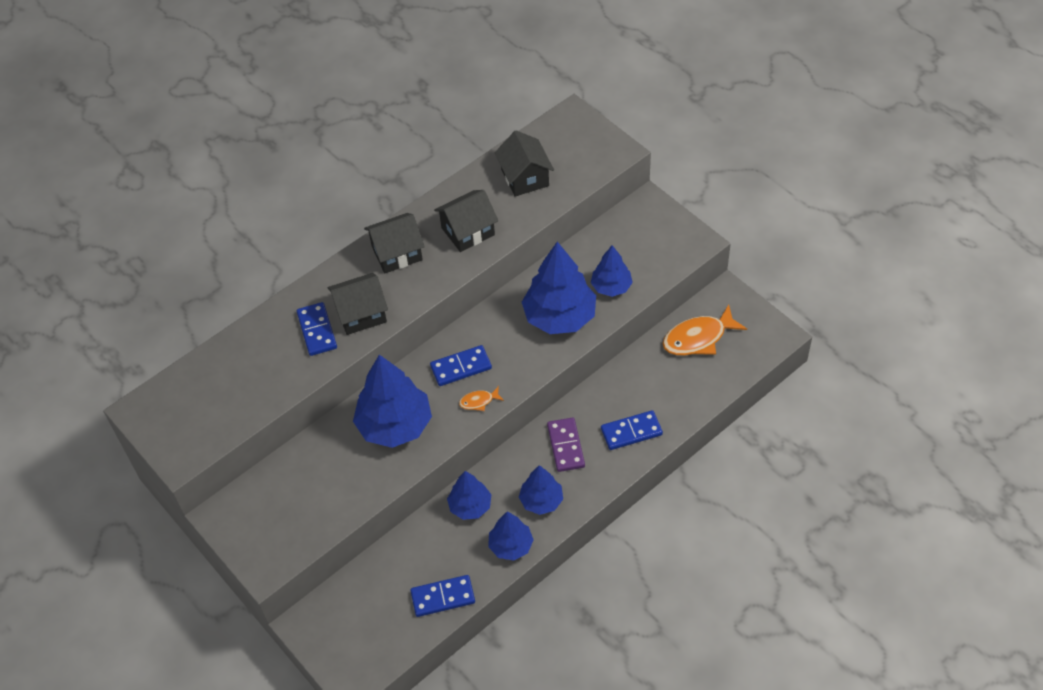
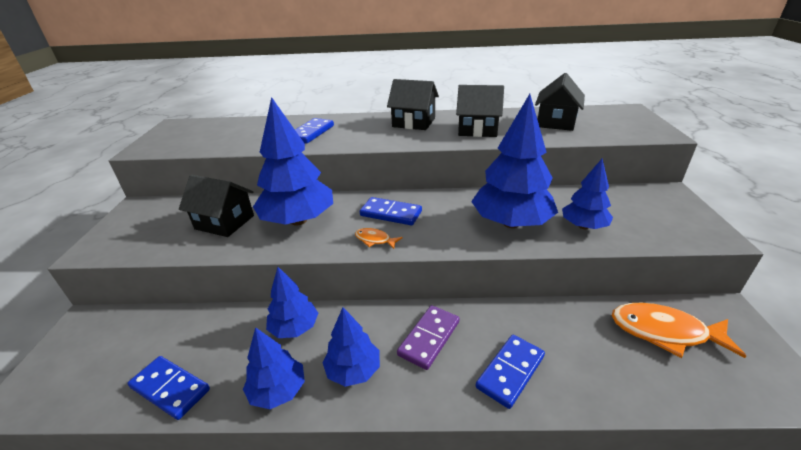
camera: 40 degrees right, 20 degrees down
black house [328,273,388,335] -> black house moved to [179,175,254,237]
blue domino [601,410,663,450] -> blue domino turned 75 degrees counterclockwise [476,335,545,409]

